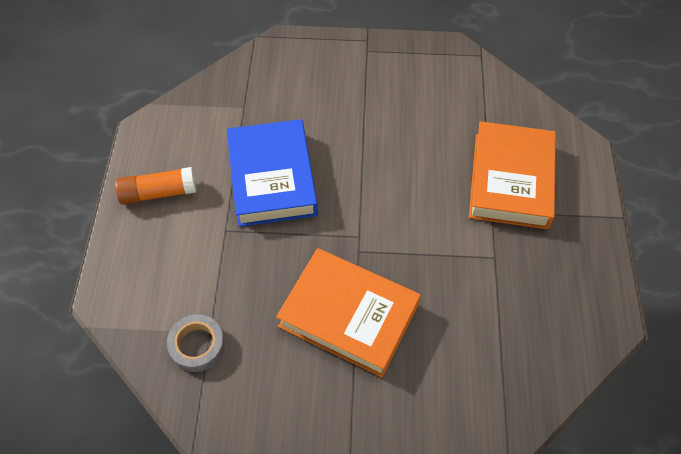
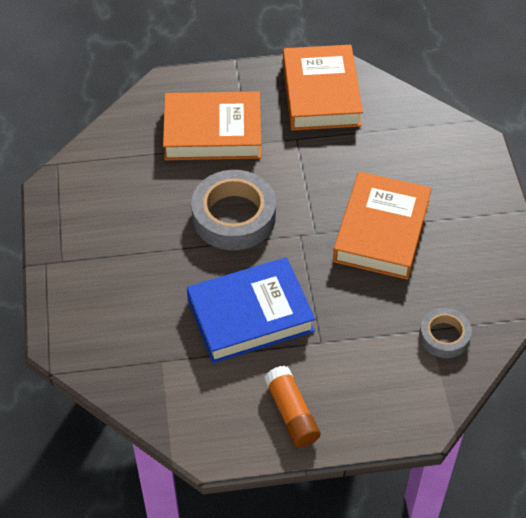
camera: 100 degrees left, 5 degrees down
none -> grey tape [191,170,276,250]
none -> orange book [283,45,363,131]

